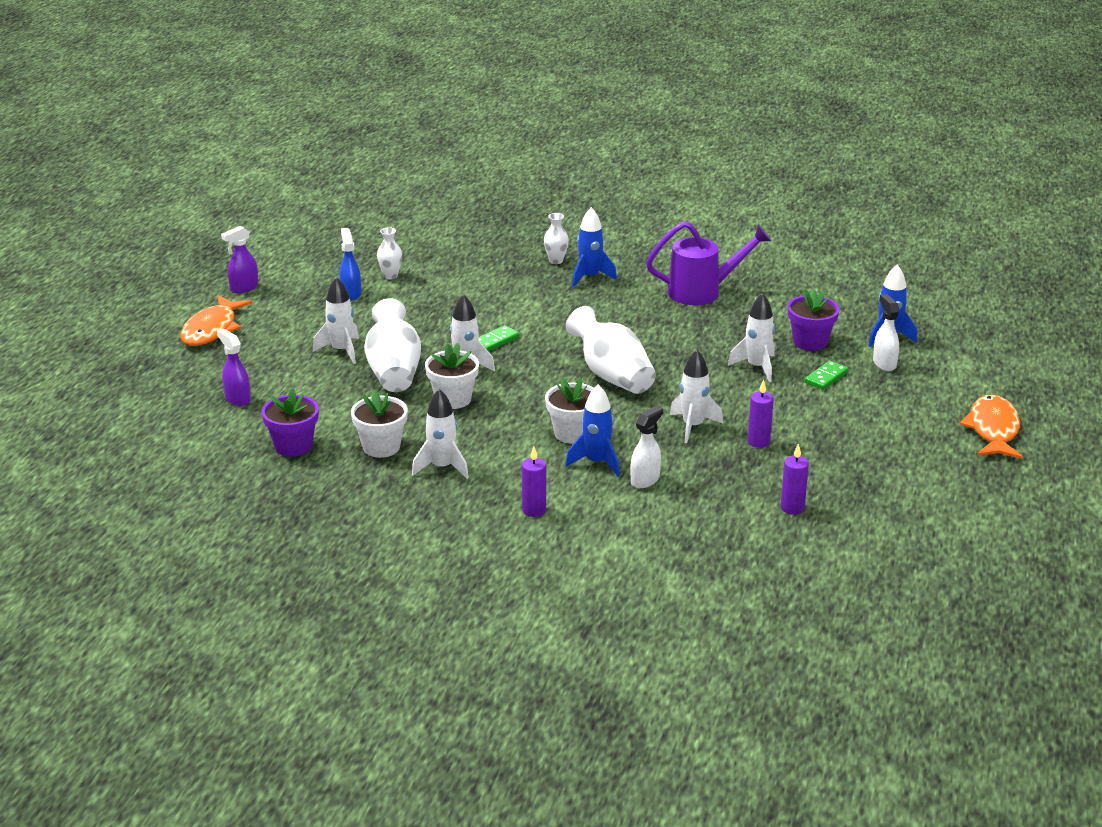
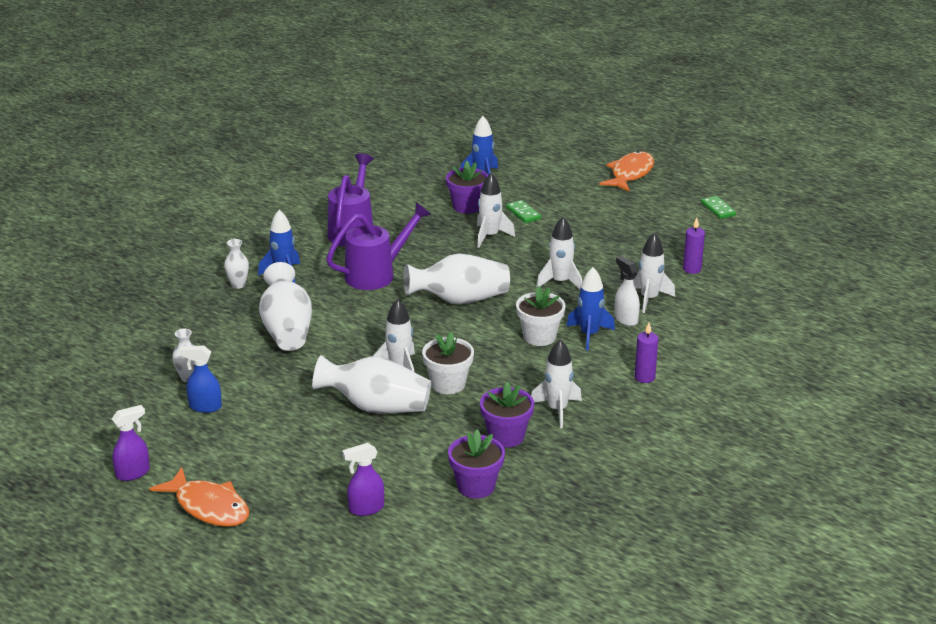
camera: 70 degrees left, 0 degrees up
purple spray bottle [221,226,258,293] -> purple spray bottle turned 105 degrees counterclockwise [112,405,150,481]
white rocket [313,277,359,364] -> white rocket moved to [633,232,675,313]
white flower pot [351,390,408,458] -> purple flower pot [480,382,534,448]
green domino [479,325,519,351] -> green domino moved to [701,196,736,219]
purple candle [748,380,774,448] -> none
white spray bottle [873,294,899,371] -> none
orange fish [960,395,1023,459] -> orange fish turned 90 degrees clockwise [599,151,654,192]
none -> white vase [259,262,312,351]
none -> purple watering can [326,202,431,290]

